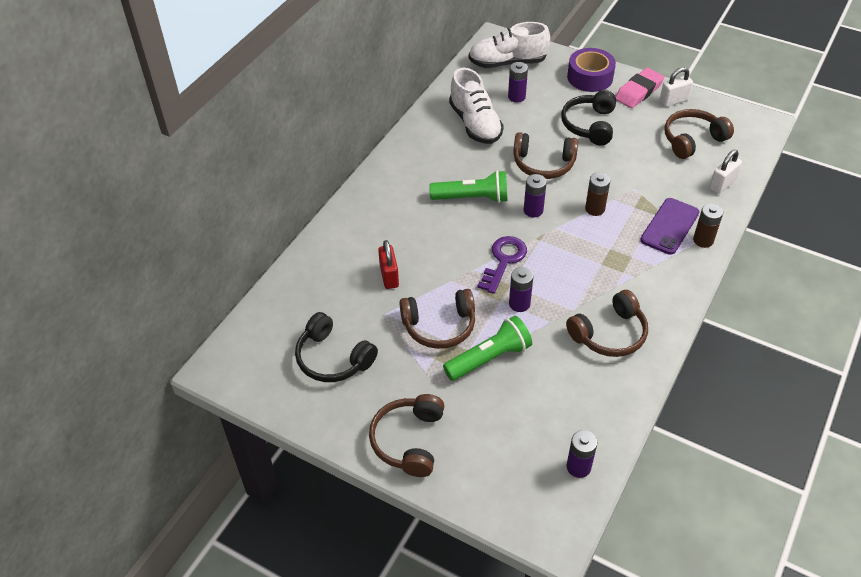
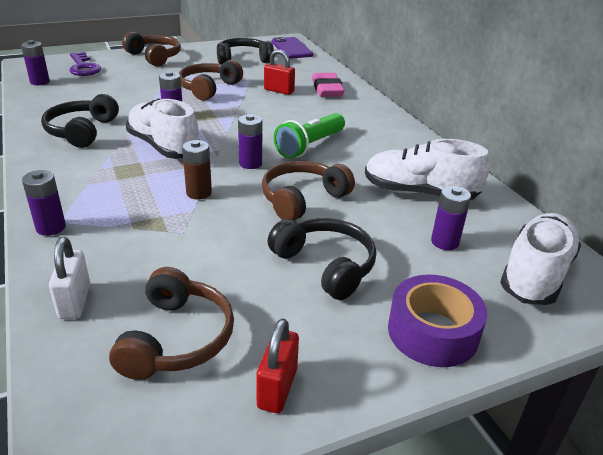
camera: 125 degrees right, 15 degrees down
green flashlight [443,316,532,381] -> none
purple key [477,236,527,294] -> purple key moved to [69,52,101,76]
brown headphones [566,290,648,357] -> black headphones [41,94,119,148]
pink eraser [615,68,664,108] -> pink eraser moved to [312,73,345,97]
purple phone [640,198,700,255] -> purple phone moved to [272,37,313,59]
white padlock [659,67,693,107] -> red padlock [256,318,299,413]
brown battery [693,203,723,248] -> purple battery [22,170,66,236]
none -> white shoe [126,99,199,159]

